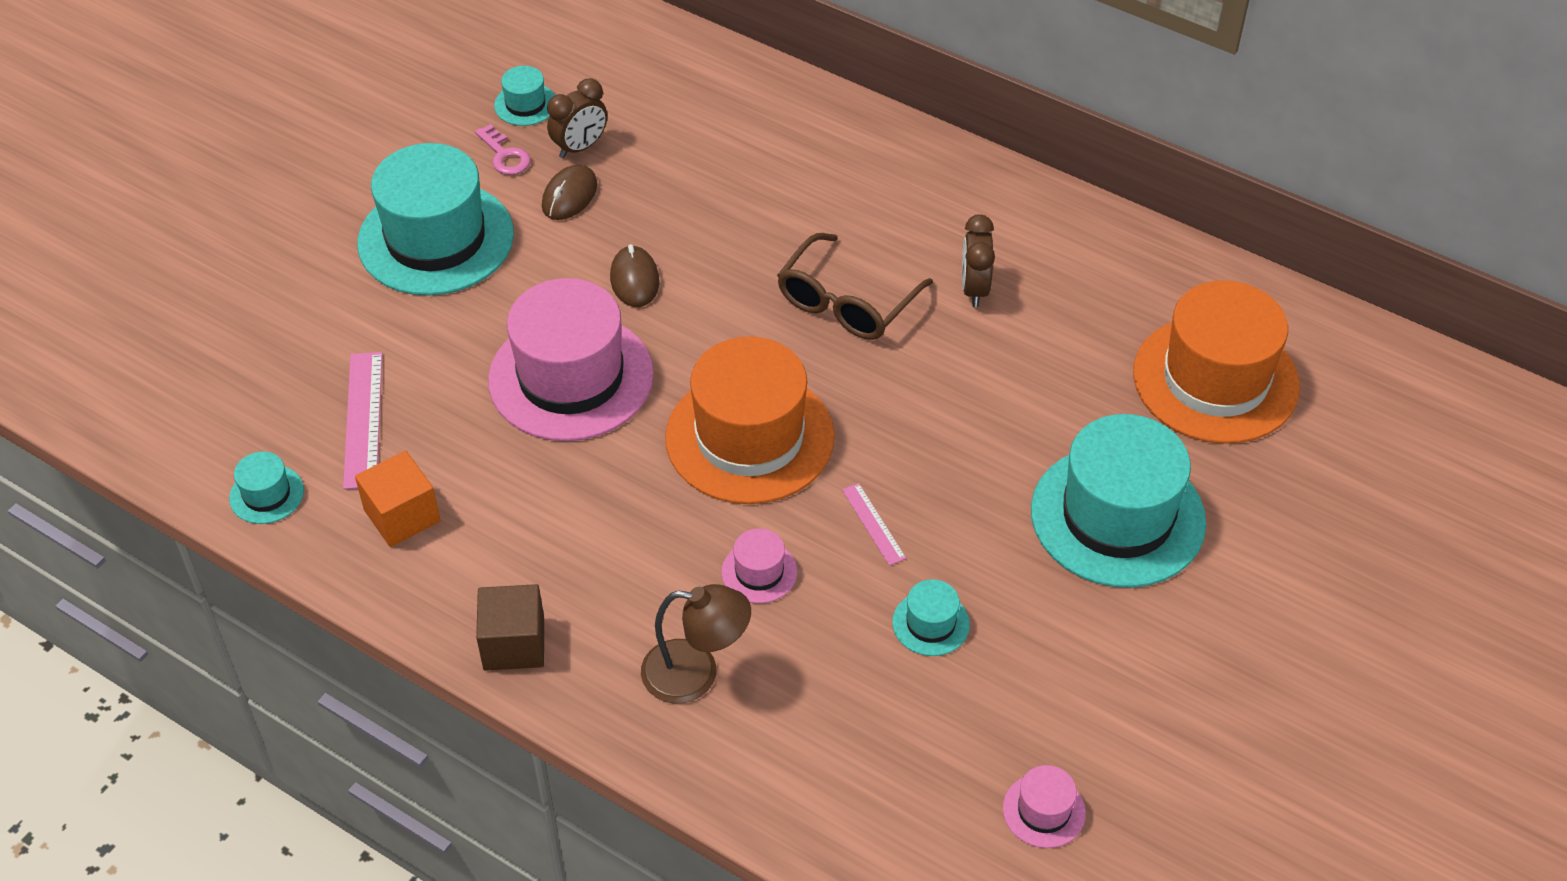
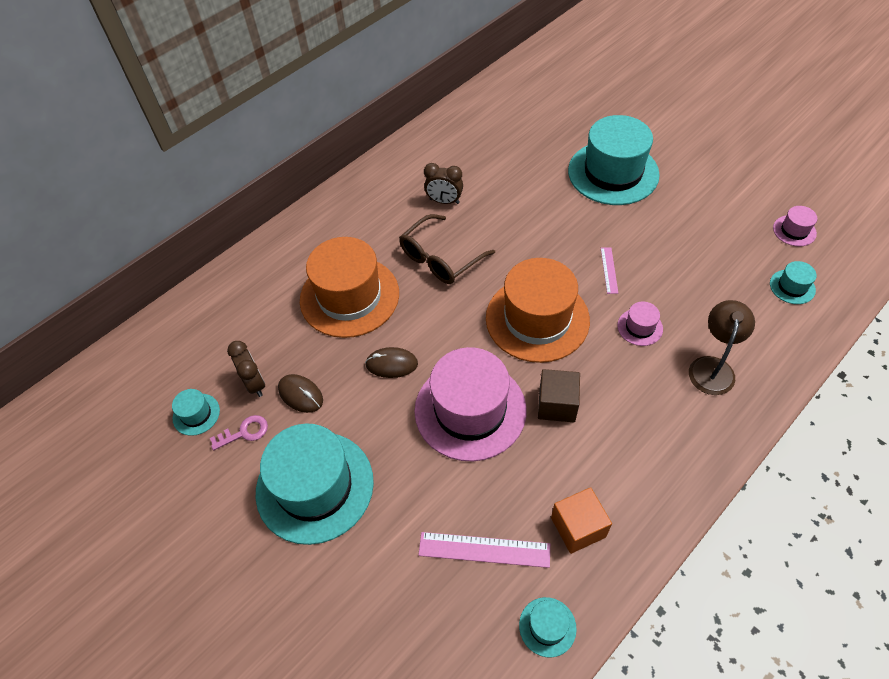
camera: 75 degrees left, 5 degrees up
brown cube [476,584,544,671] -> brown cube moved to [538,369,580,422]
brown glasses [777,233,933,340] -> brown glasses turned 90 degrees clockwise [399,214,495,284]
pink ruler [842,483,906,566] -> pink ruler turned 75 degrees counterclockwise [601,247,618,294]
turquoise hat [892,579,970,656] -> turquoise hat moved to [770,261,817,304]
orange hat [1133,280,1300,444] -> orange hat moved to [300,237,399,338]

